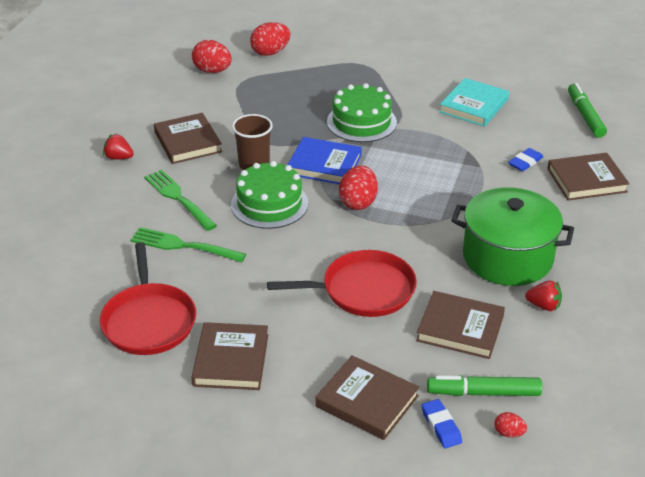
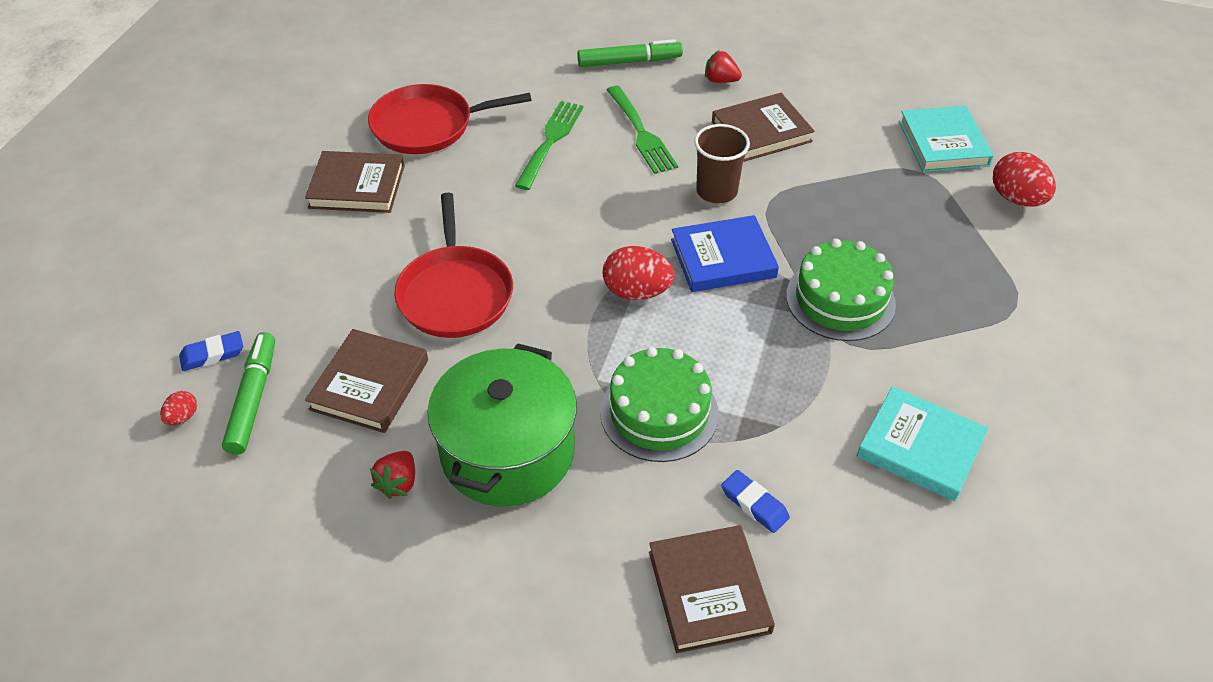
camera: 90 degrees right, 10 degrees up
red strawberry [103,133,134,159] -> red strawberry turned 90 degrees counterclockwise [705,50,742,83]
green fork [144,170,217,231] -> green fork turned 105 degrees clockwise [607,86,678,174]
red egg [192,40,232,73] -> turquoise book [899,106,994,172]
green cake [231,161,308,229] -> green cake moved to [600,347,719,462]
blue book [288,137,362,184] -> blue book turned 60 degrees clockwise [671,215,779,292]
brown book [315,355,419,440] -> none
green marker [568,83,607,138] -> green marker moved to [577,39,683,67]

